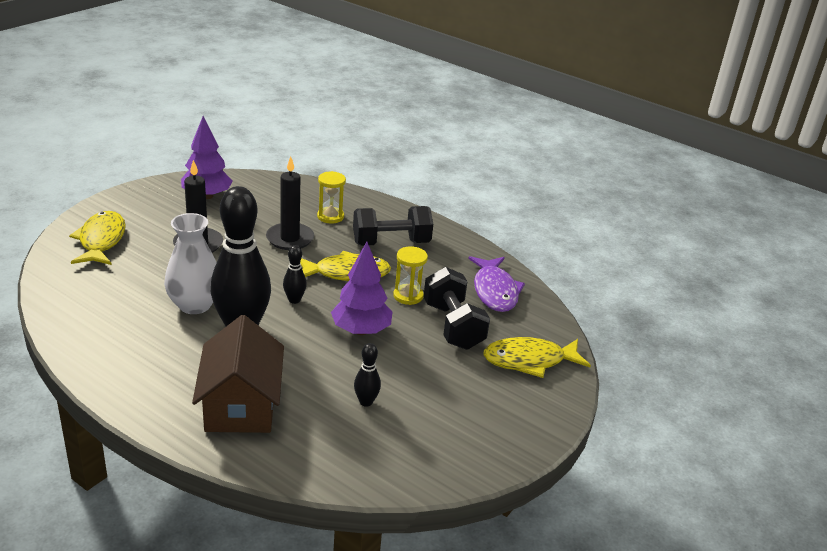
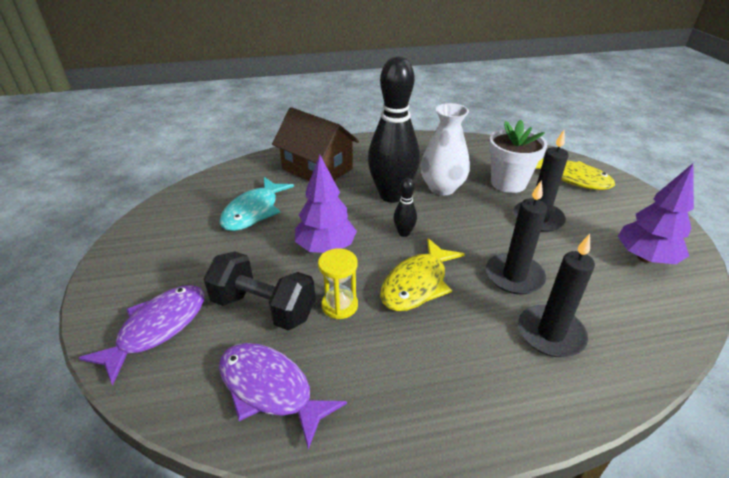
camera: 135 degrees right, 5 degrees up
yellow hourglass [317,171,346,223] -> black candle [518,234,595,357]
black dumbbell [353,206,433,246] -> none
black bowling pin [354,343,381,407] -> turquoise fish [219,177,294,231]
yellow fish [483,337,591,378] -> purple fish [79,285,204,385]
none -> white flower pot [489,120,547,193]

